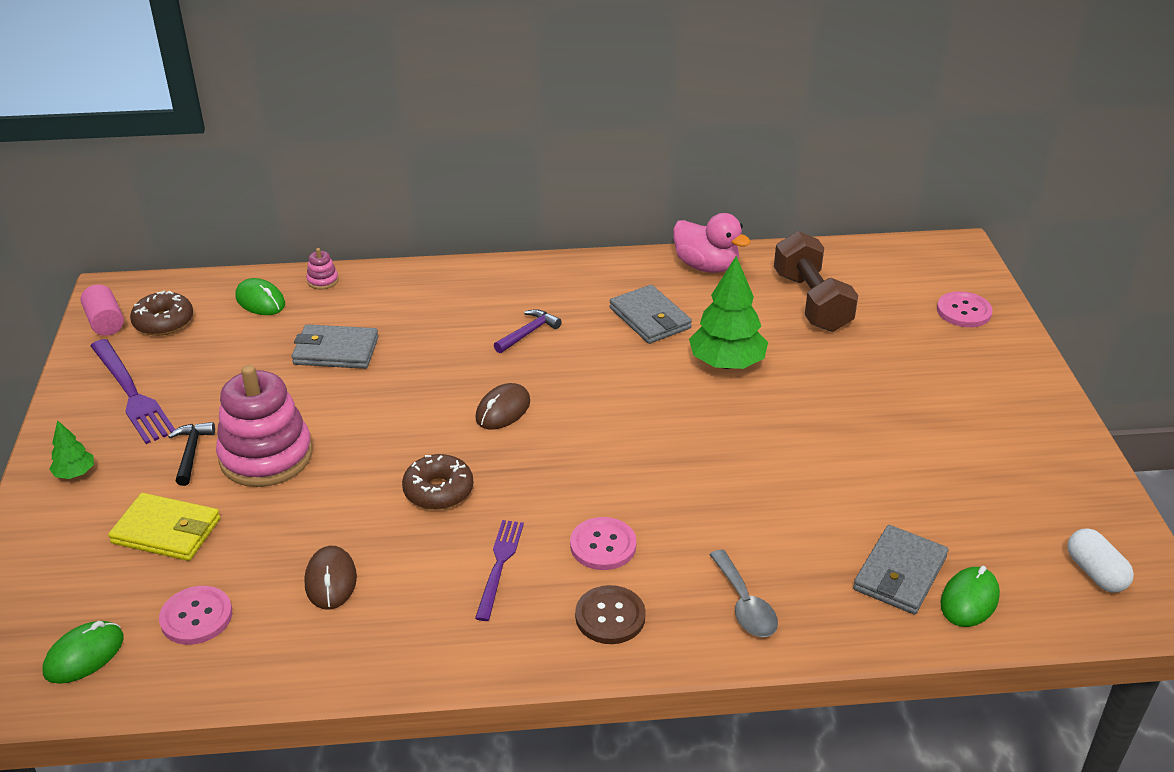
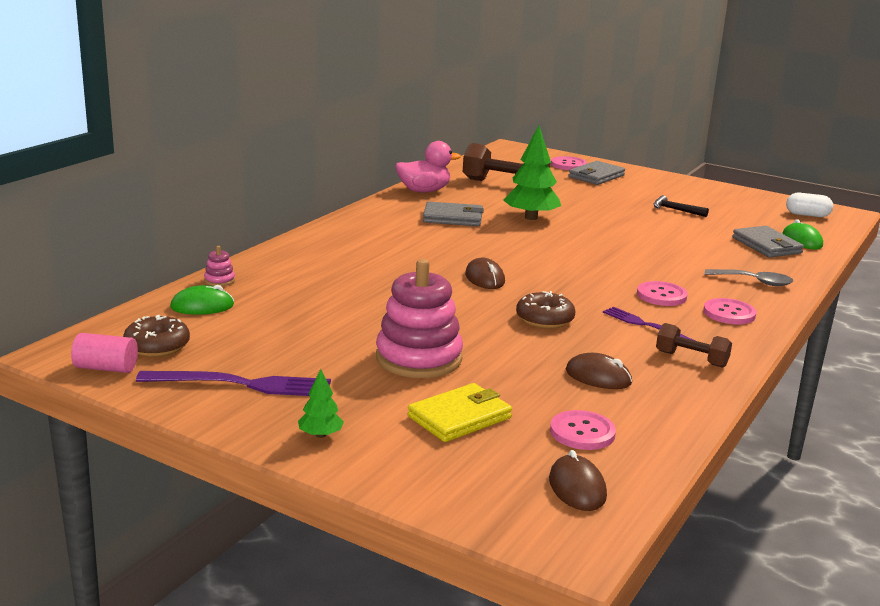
camera: 55 degrees left, 15 degrees down
green mouse [42,621,124,684] -> brown mouse [549,450,607,511]
black hammer [168,422,215,486] -> black hammer moved to [654,195,709,217]
grey wallet [292,324,379,369] -> grey wallet moved to [568,161,625,185]
purple hammer [494,309,562,353] -> none
brown button [575,585,646,644] -> pink button [703,298,756,325]
none -> brown dumbbell [656,323,732,368]

